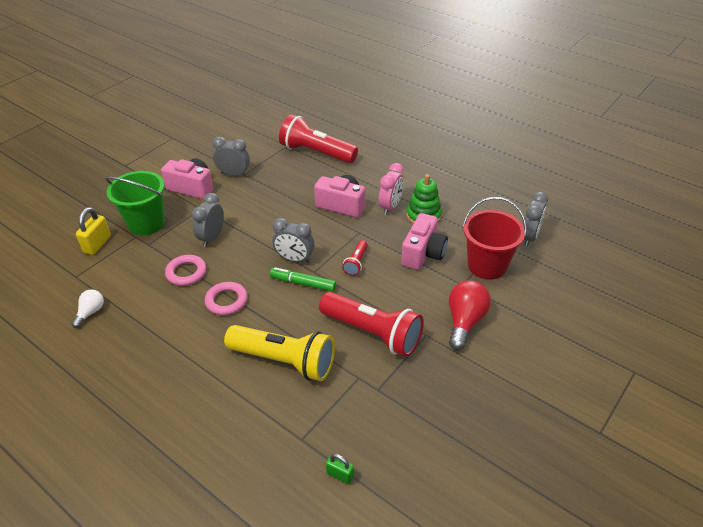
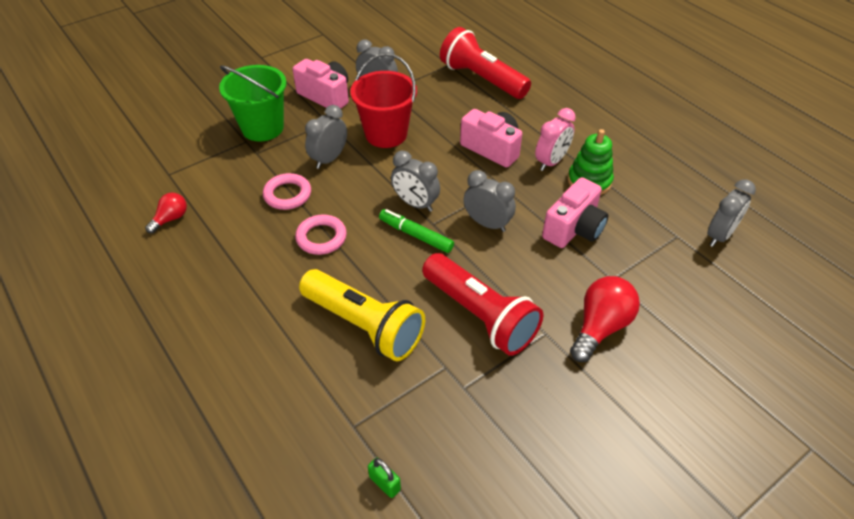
camera: 15 degrees right, 5 degrees up
white light bulb [72,289,104,328] -> red light bulb [145,193,187,234]
yellow padlock [76,207,111,255] -> none
red flashlight [342,240,368,276] -> grey clock [463,170,516,232]
red bucket [462,197,527,280] -> red bucket moved to [350,53,417,148]

